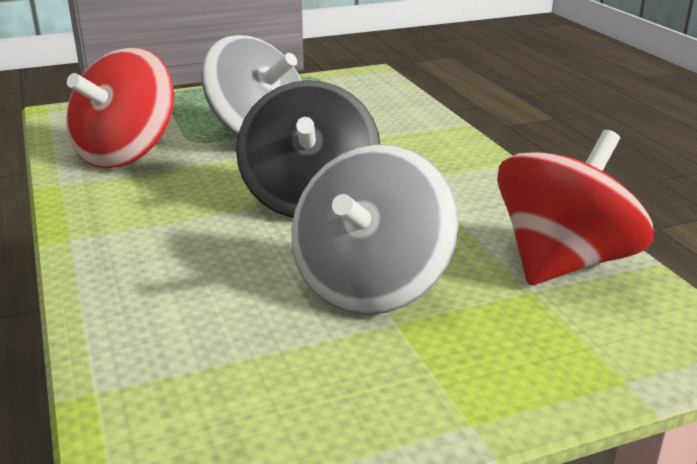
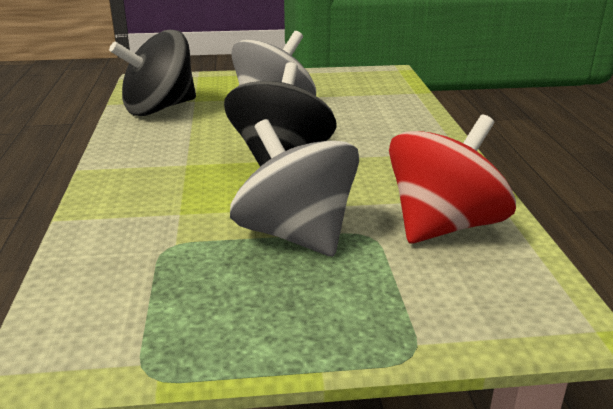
camera: 165 degrees left, 0 degrees up
red spinning top [497,130,654,285] -> black spinning top [109,30,196,116]

